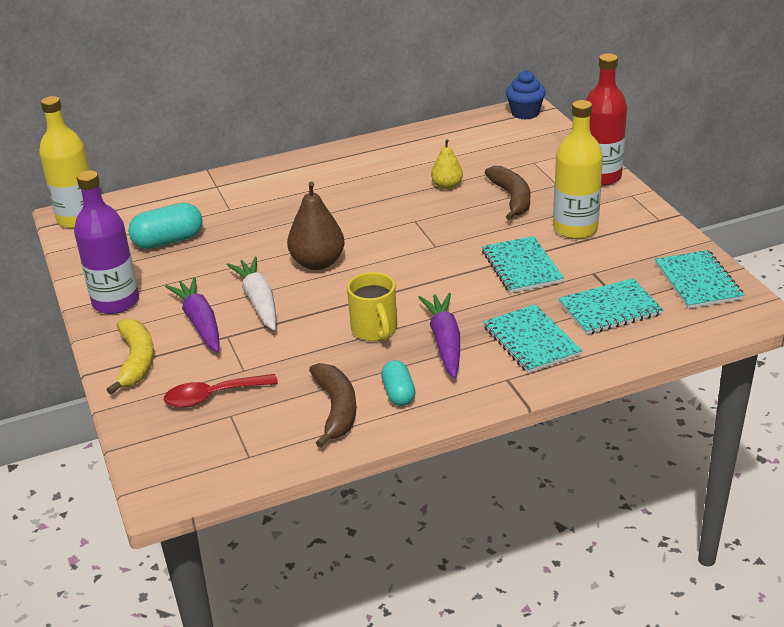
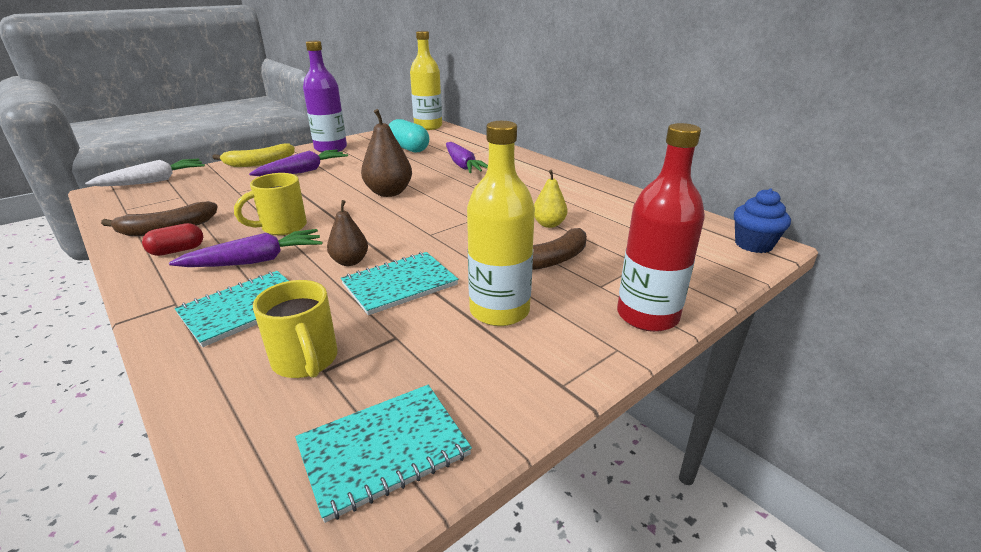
camera: 70 degrees right, 5 degrees down
red spoon [164,374,278,408] -> none
white carrot [227,257,276,330] -> white carrot moved to [85,159,205,186]
turquoise capsule [381,360,415,406] -> red capsule [142,223,203,256]
turquoise notebook [558,278,663,335] -> yellow mug [253,280,338,378]
none -> brown pear [327,200,368,266]
none -> purple carrot [446,142,488,173]

